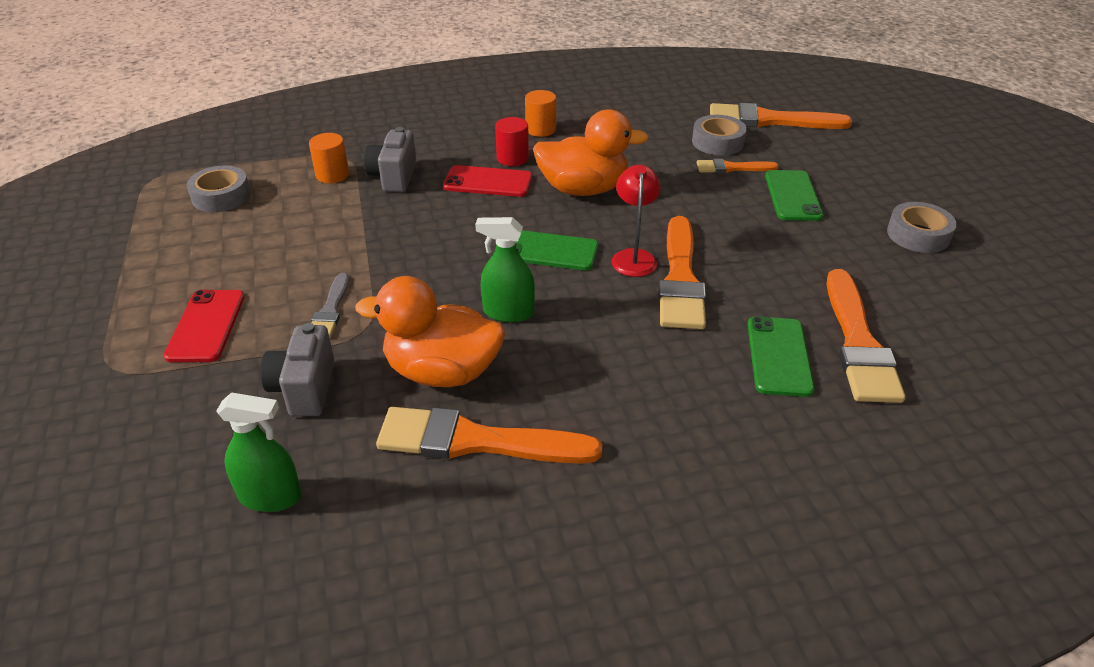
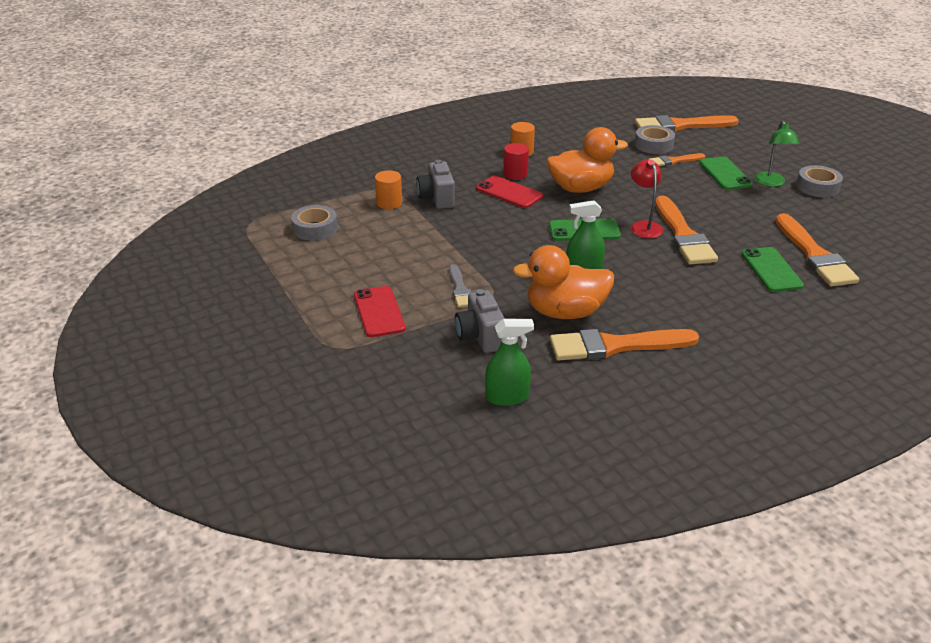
camera: 15 degrees left, 5 degrees down
red phone [443,165,532,197] -> red phone turned 45 degrees clockwise [476,176,543,208]
none -> green lamp [754,121,799,187]

